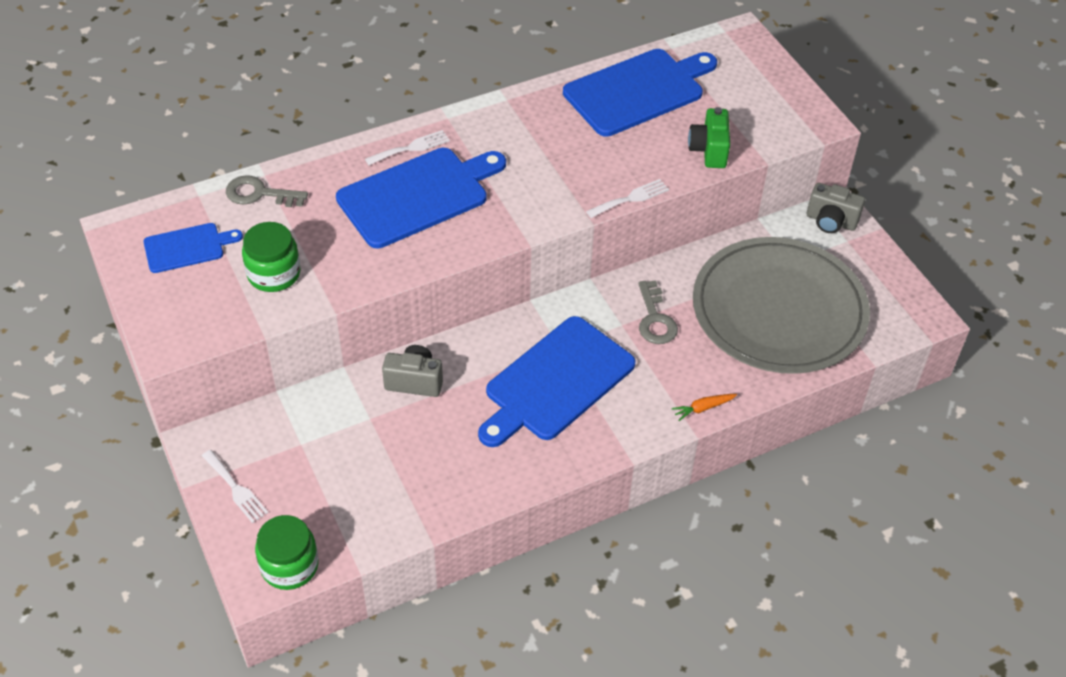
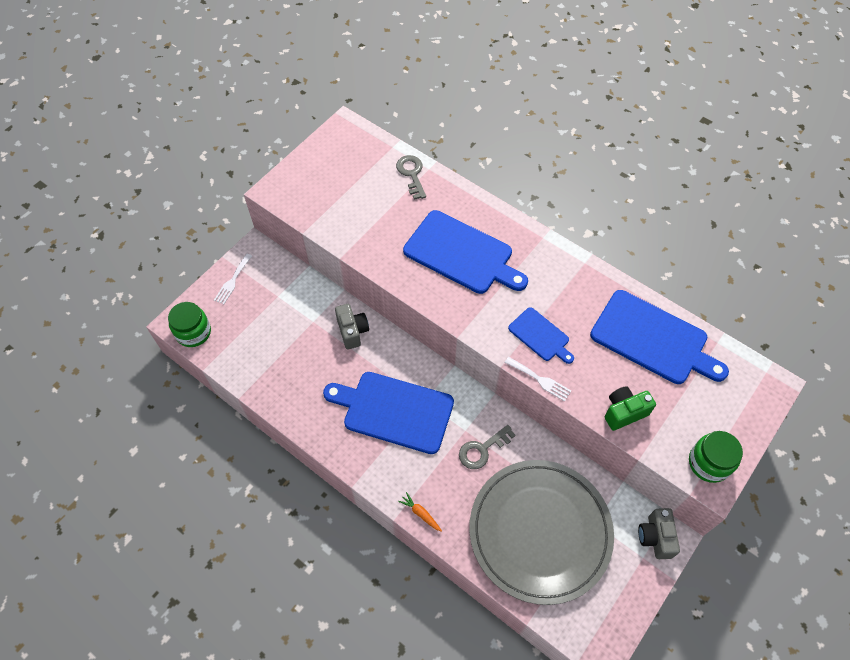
camera: 65 degrees right, 10 degrees up
blue cutting board [144,223,243,273] -> blue cutting board moved to [508,307,574,364]
green jar [242,222,301,292] -> green jar moved to [689,431,743,483]
white fork [365,130,450,165] -> none

